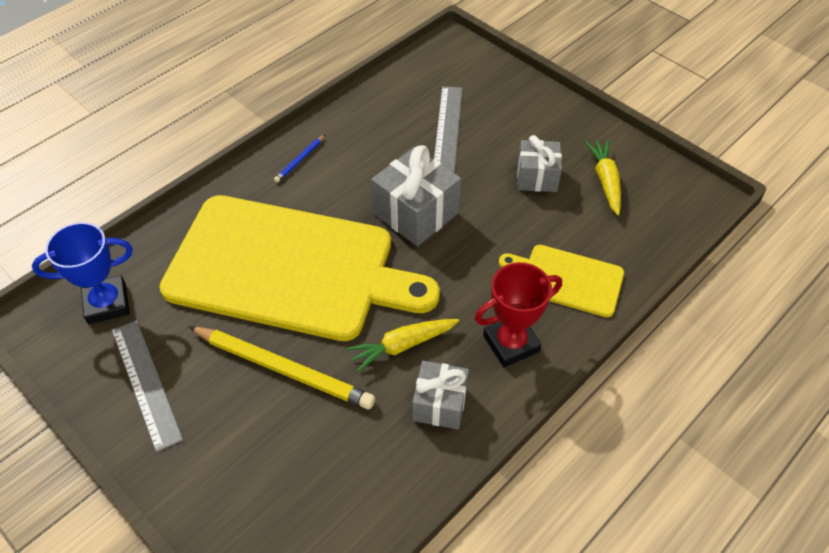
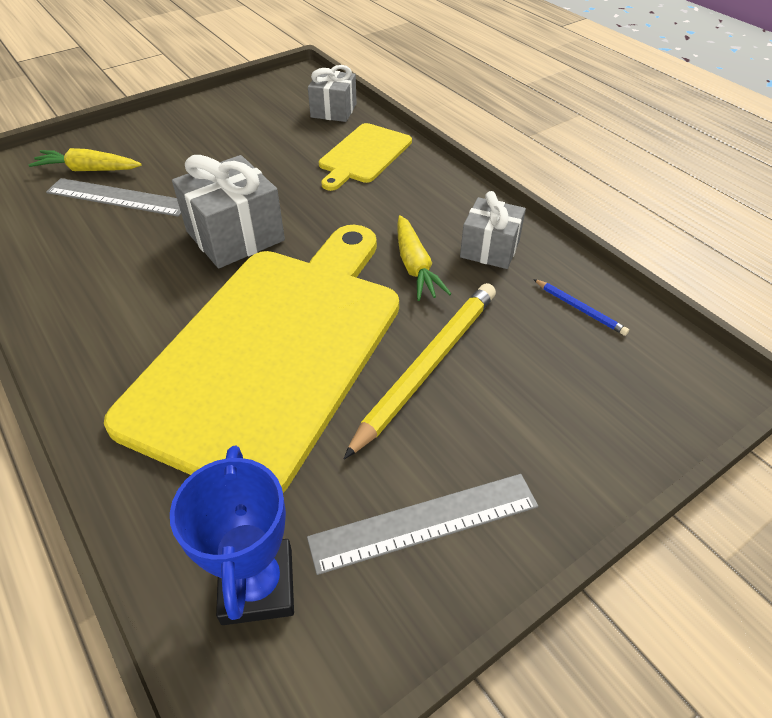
camera: 80 degrees left, 5 degrees down
blue pencil [274,135,325,183] -> blue pencil moved to [533,279,629,336]
red trophy [475,262,562,367] -> none
grey gift [517,135,562,192] -> grey gift moved to [308,65,357,122]
yellow carrot [584,140,621,215] -> yellow carrot moved to [28,148,141,171]

